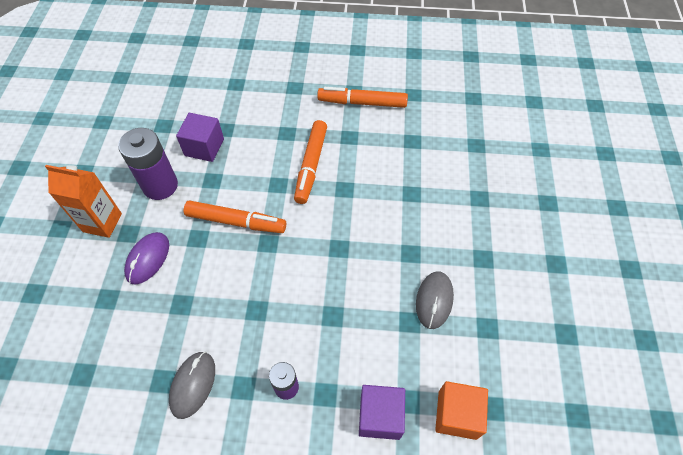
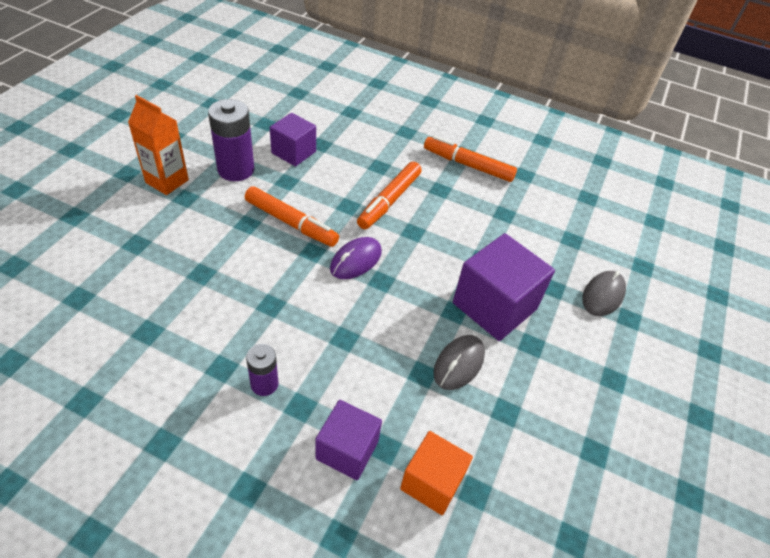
camera: 15 degrees right, 10 degrees down
purple mouse [124,232,169,285] -> purple mouse moved to [330,237,382,279]
grey mouse [169,351,215,419] -> grey mouse moved to [582,271,626,316]
none -> purple cube [453,233,555,341]

